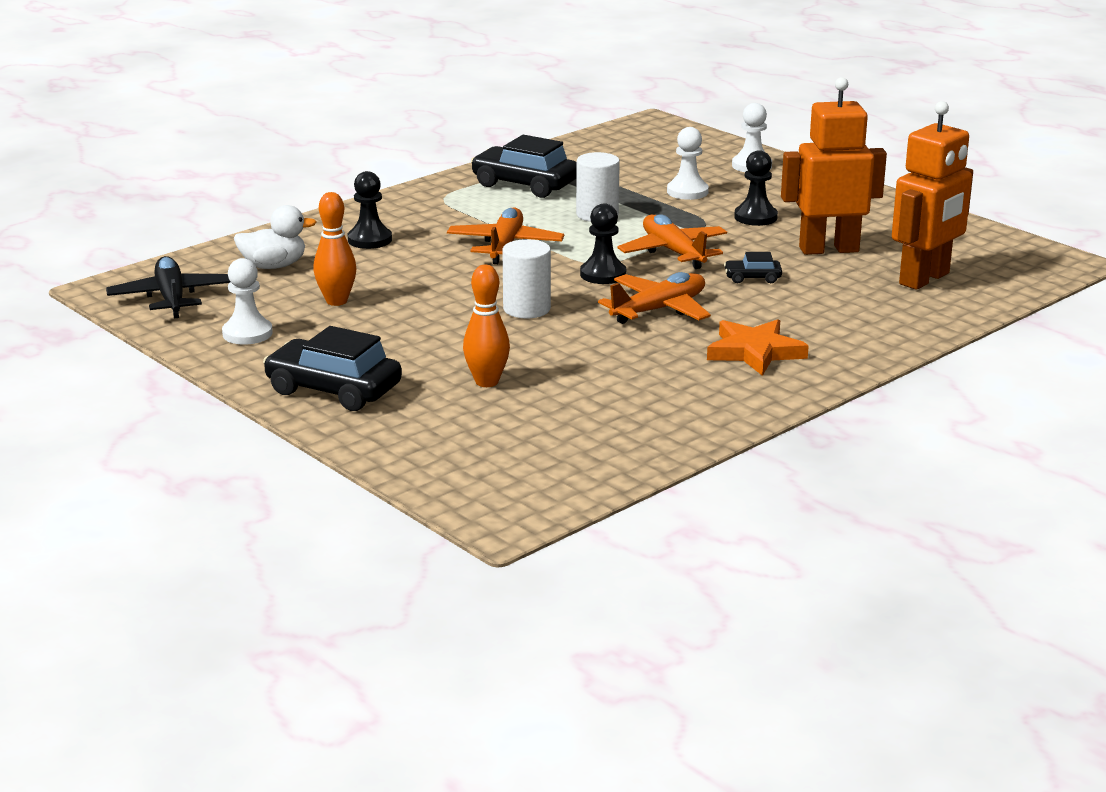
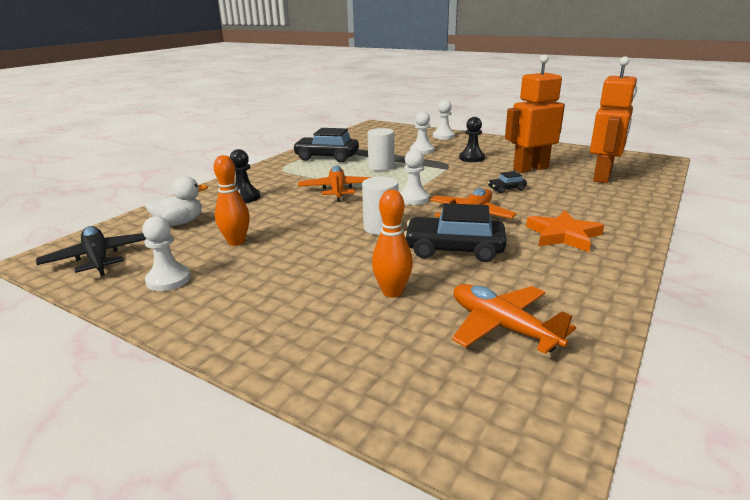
camera: 15 degrees left, 0 degrees up
black car [263,326,402,411] -> black car moved to [404,203,507,262]
black pawn [580,203,626,284] -> white pawn [400,149,429,205]
orange plane [618,214,727,269] -> orange plane moved to [452,284,576,354]

